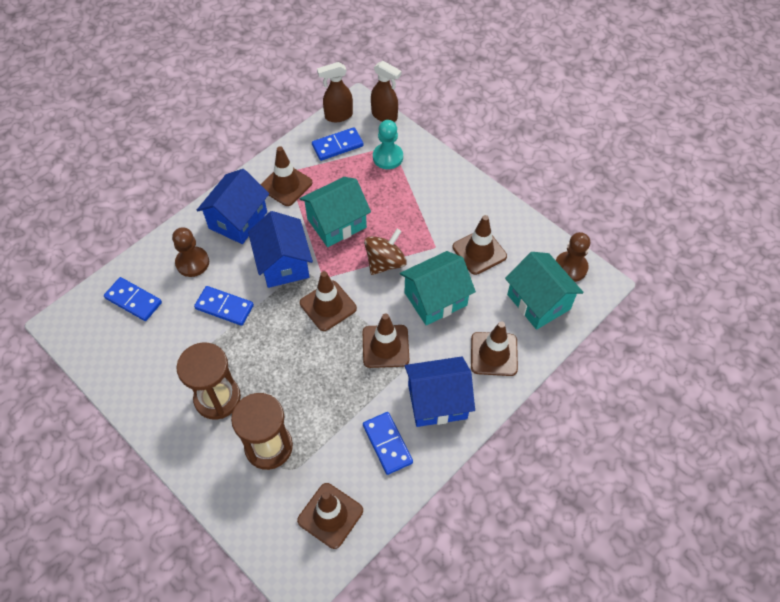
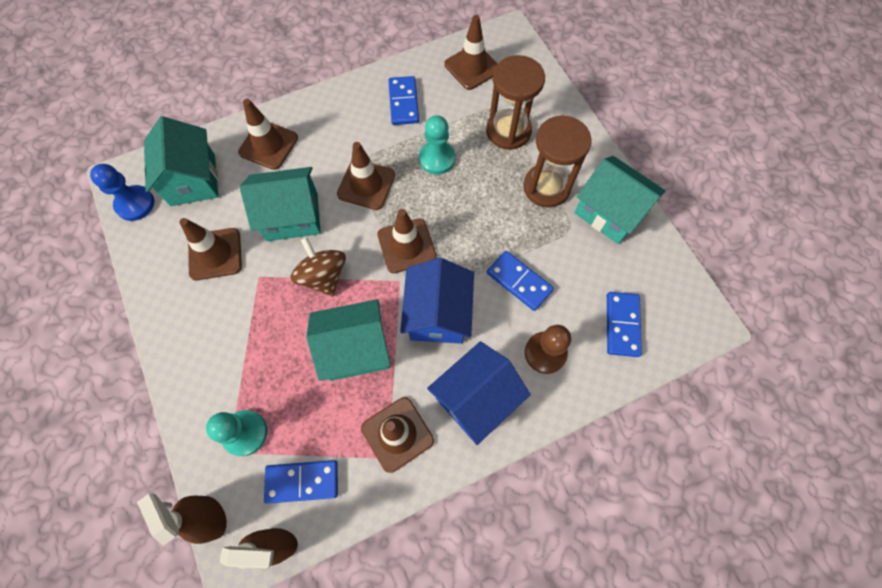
camera: 160 degrees left, 10 degrees up
blue domino [104,277,162,321] -> blue domino turned 45 degrees clockwise [607,292,642,357]
brown spinning top [364,229,407,275] -> brown spinning top turned 90 degrees clockwise [290,237,346,296]
blue house [405,356,475,427] -> none
brown pawn [556,232,590,282] -> blue pawn [90,164,154,221]
none -> turquoise pawn [419,115,455,175]
none -> turquoise house [574,156,665,244]

